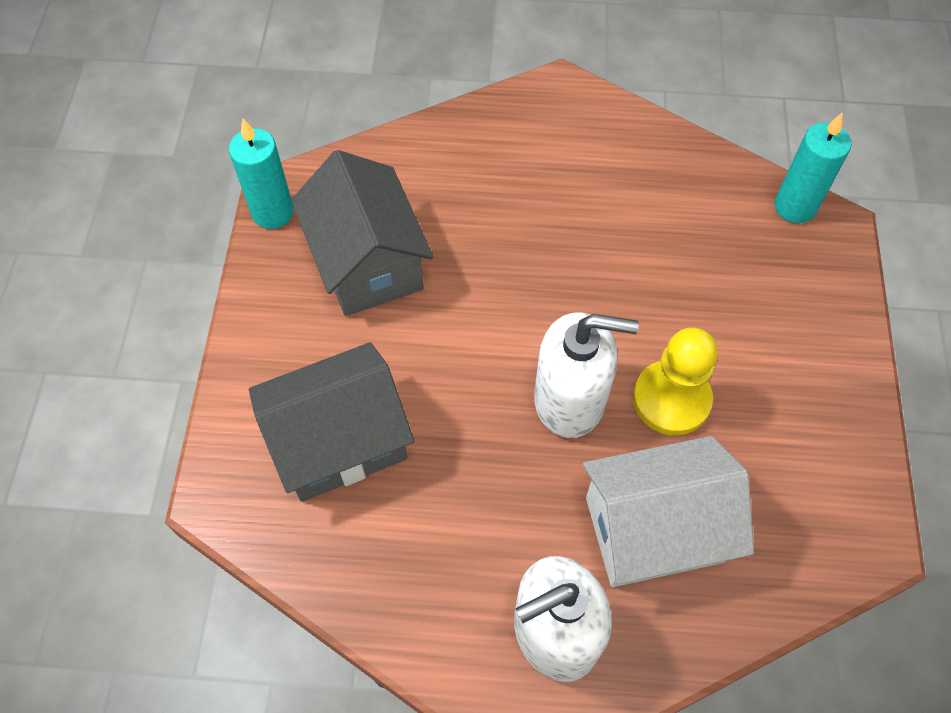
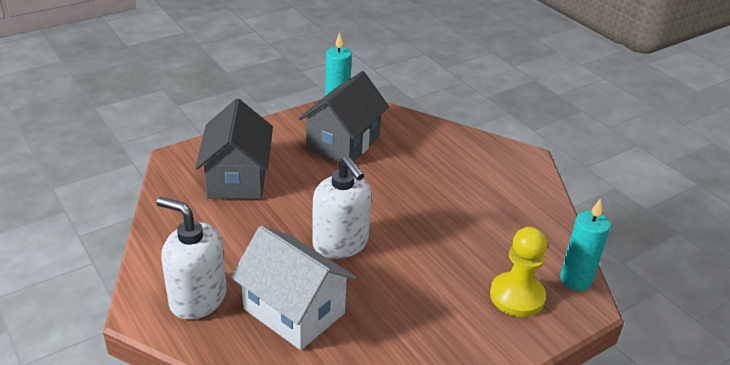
camera: 50 degrees right, 25 degrees down
grey house [249,342,414,502] -> grey house turned 60 degrees clockwise [195,99,273,199]
yellow pawn [633,327,718,435] -> yellow pawn moved to [490,227,547,317]

